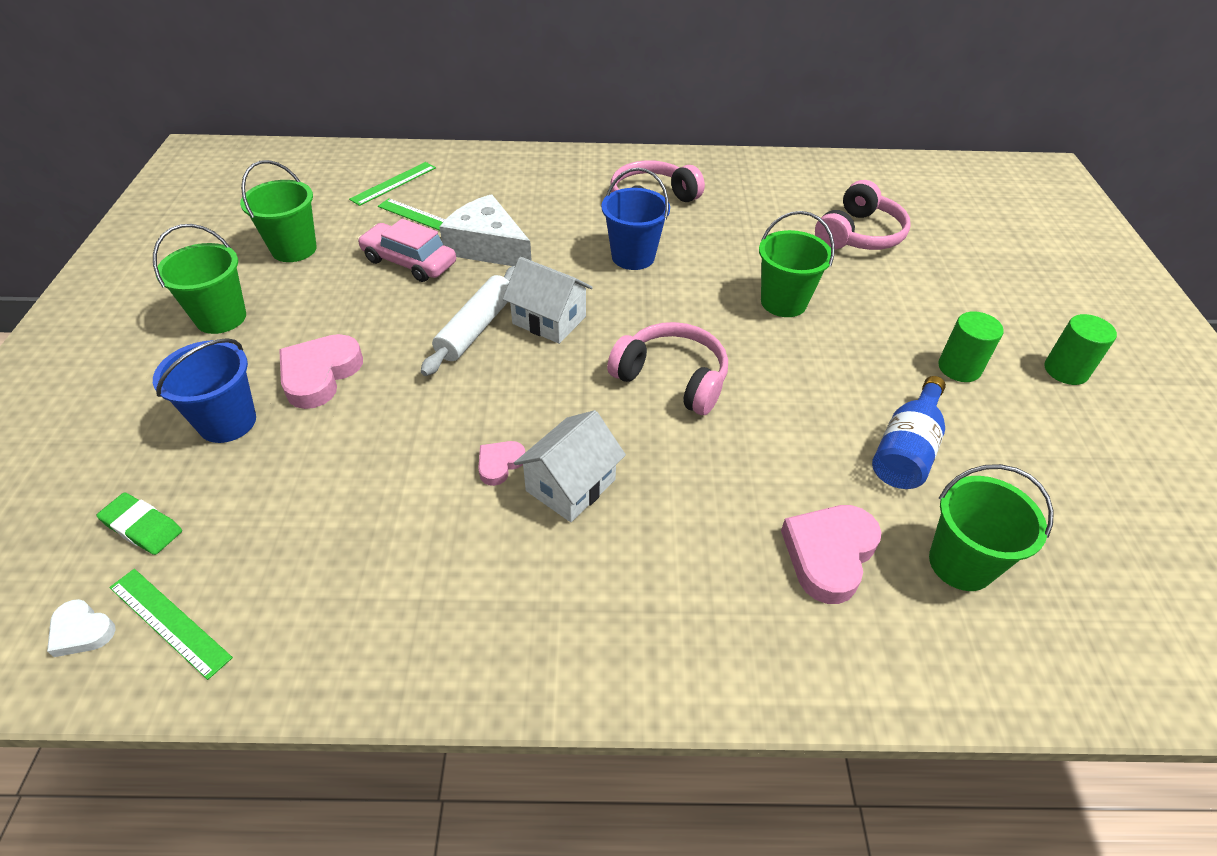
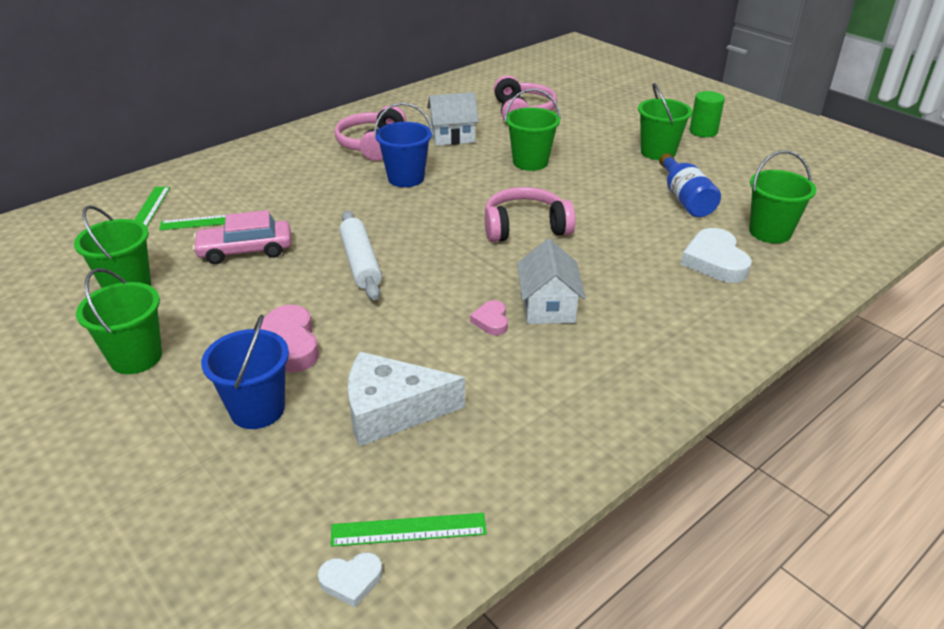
camera: 40 degrees left, 10 degrees down
green eraser [97,493,182,555] -> none
white cheese [439,194,532,266] -> white cheese moved to [348,352,465,446]
white house [503,257,593,344] -> white house moved to [427,92,479,146]
pink heart [781,505,882,604] -> white heart [681,228,752,283]
green cylinder [938,311,1004,382] -> green bucket [638,83,692,160]

